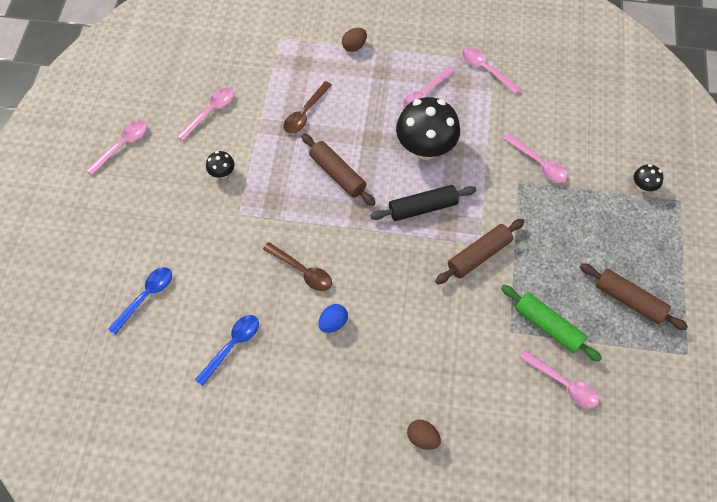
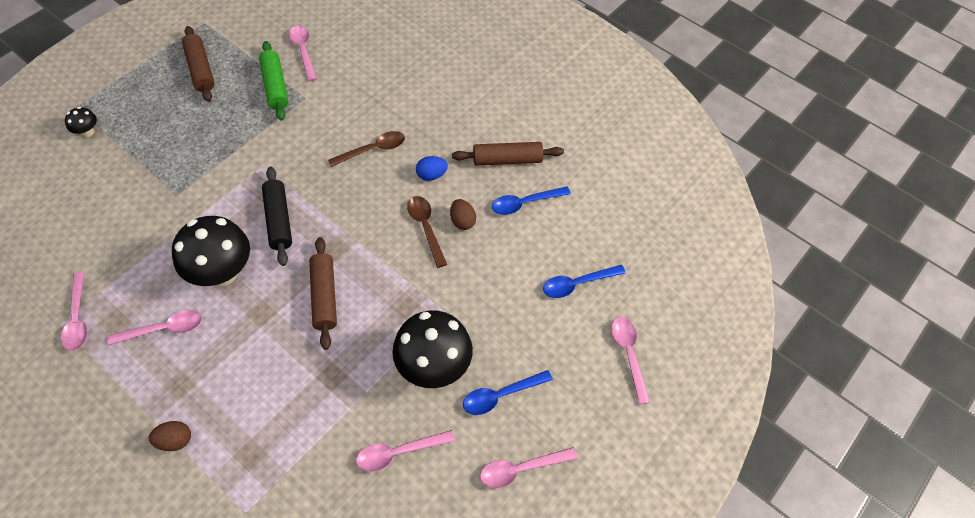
camera: 150 degrees left, 5 degrees down
black mushroom [206,151,235,178] -> black mushroom [392,310,473,388], size x2.24
brown spoon [284,81,332,133] -> brown spoon moved to [328,131,405,167]
black rolling pin [370,185,476,221] -> black rolling pin turned 60 degrees clockwise [262,166,292,266]
brown egg [407,420,441,450] -> brown egg moved to [450,199,476,230]
brown rolling pin [435,219,525,284] -> brown rolling pin moved to [452,142,564,166]
pink spoon [504,133,568,183] -> pink spoon moved to [611,317,650,405]
none -> blue spoon [463,370,553,415]

